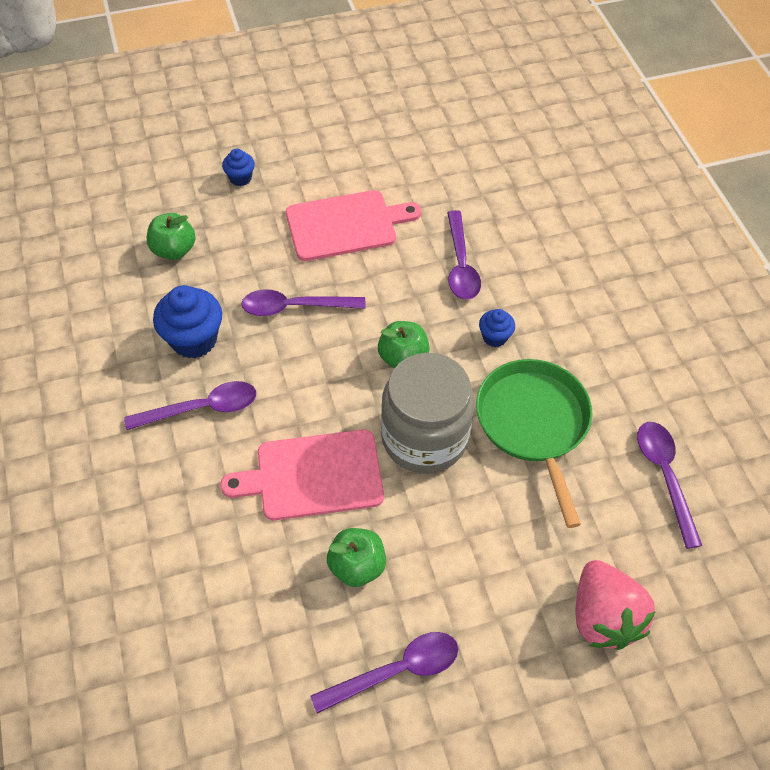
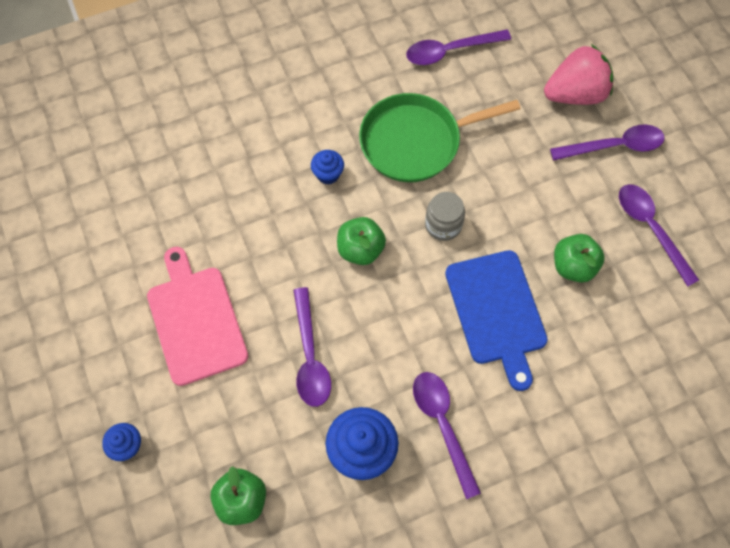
camera: 95 degrees left, 10 degrees up
pink cutting board [220,429,384,520] -> blue cutting board [445,250,548,391]
grey jar [381,353,474,474] -> grey jar [425,192,465,241], size x0.48
purple spoon [447,210,481,300] -> purple spoon moved to [550,124,665,161]

